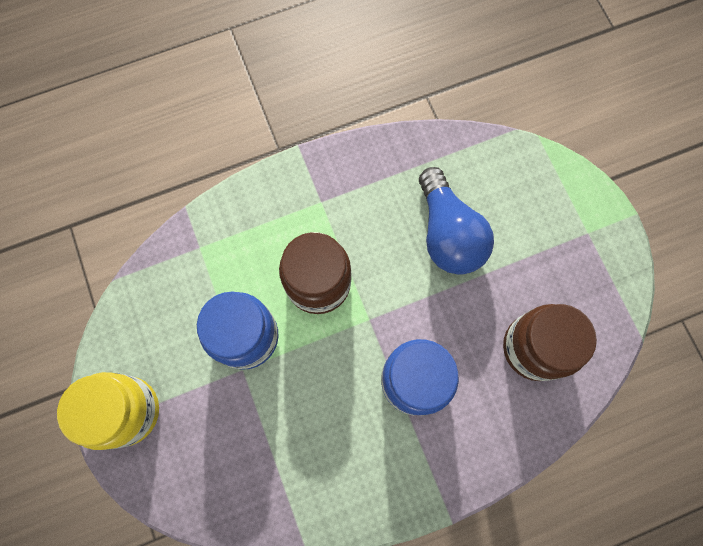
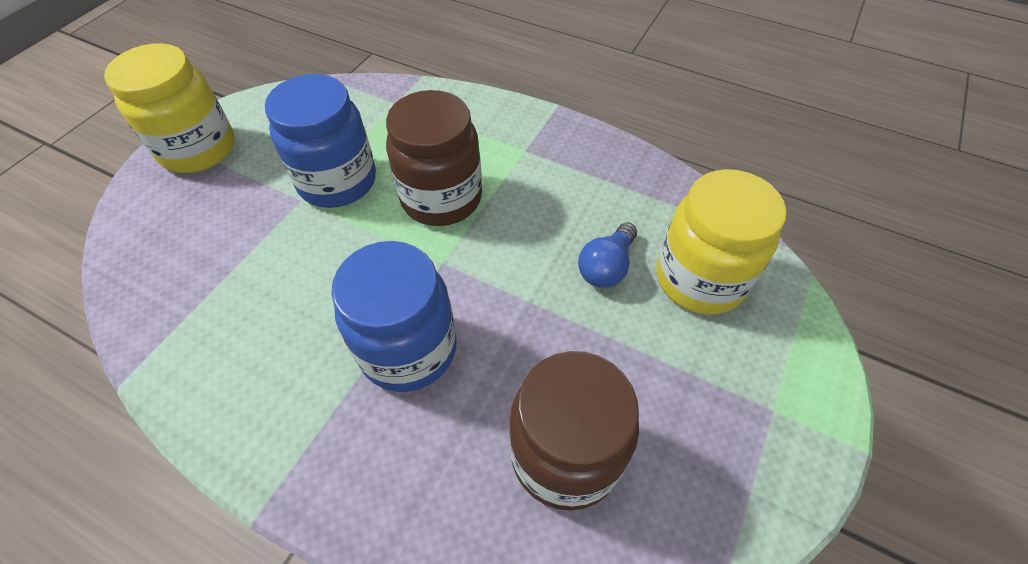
camera: 50 degrees right, 20 degrees down
blue light bulb [419,167,494,275] -> blue light bulb [578,222,637,288], size x0.55
none -> yellow jar [657,169,786,315]

